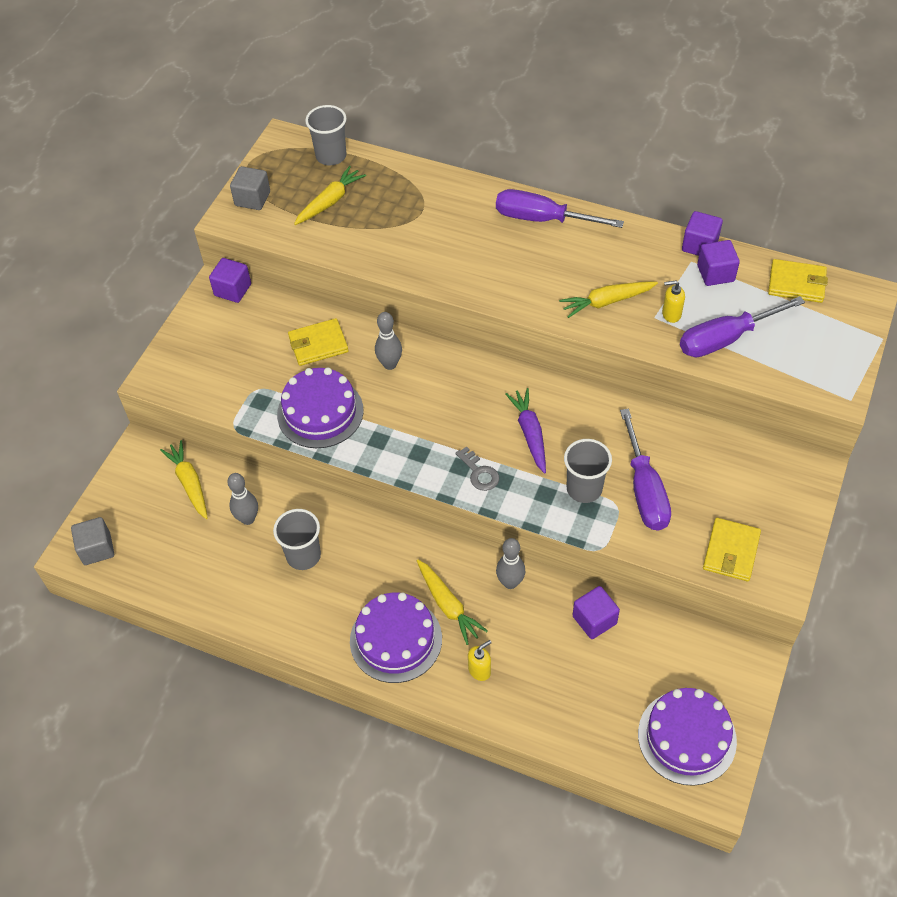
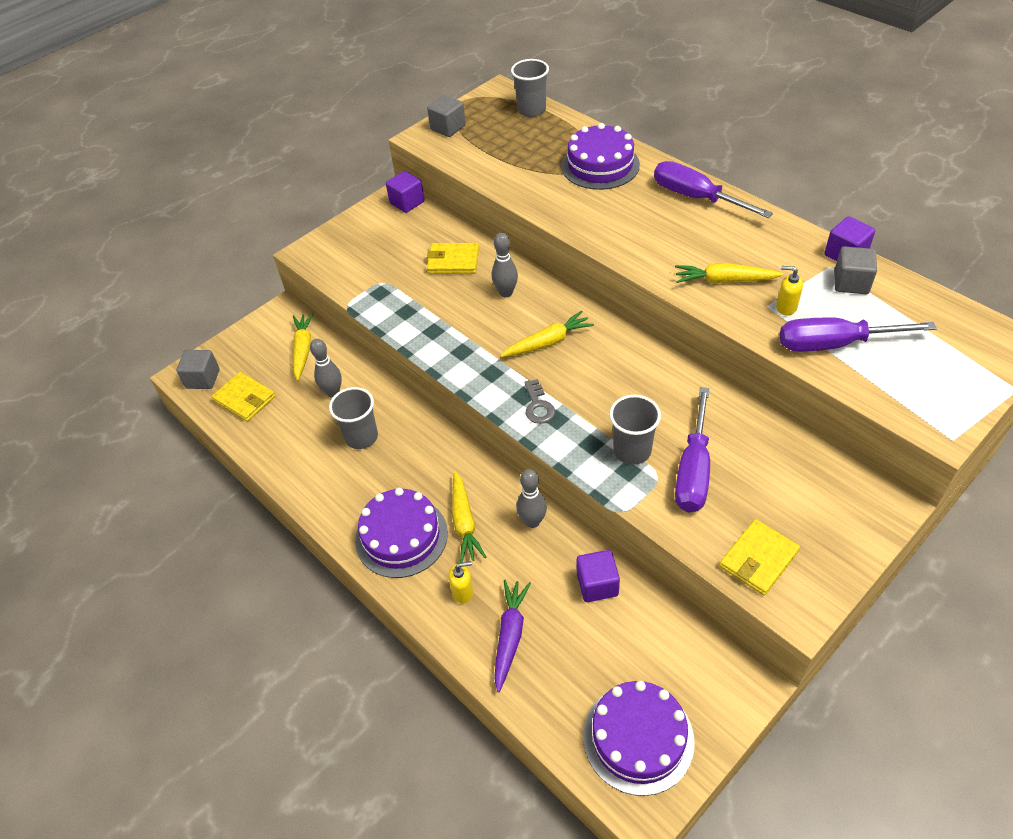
camera: 25 degrees right, 5 degrees down
purple cake [277,368,364,448] -> purple cake moved to [561,123,640,190]
yellow carrot [294,166,366,225] -> yellow carrot moved to [500,311,594,357]
purple carrot [505,388,546,474] -> purple carrot moved to [494,580,531,692]
purple cube [697,240,740,286] -> grey cube [834,246,877,294]
yellow wallet [768,259,828,303] -> yellow wallet moved to [212,372,275,422]

